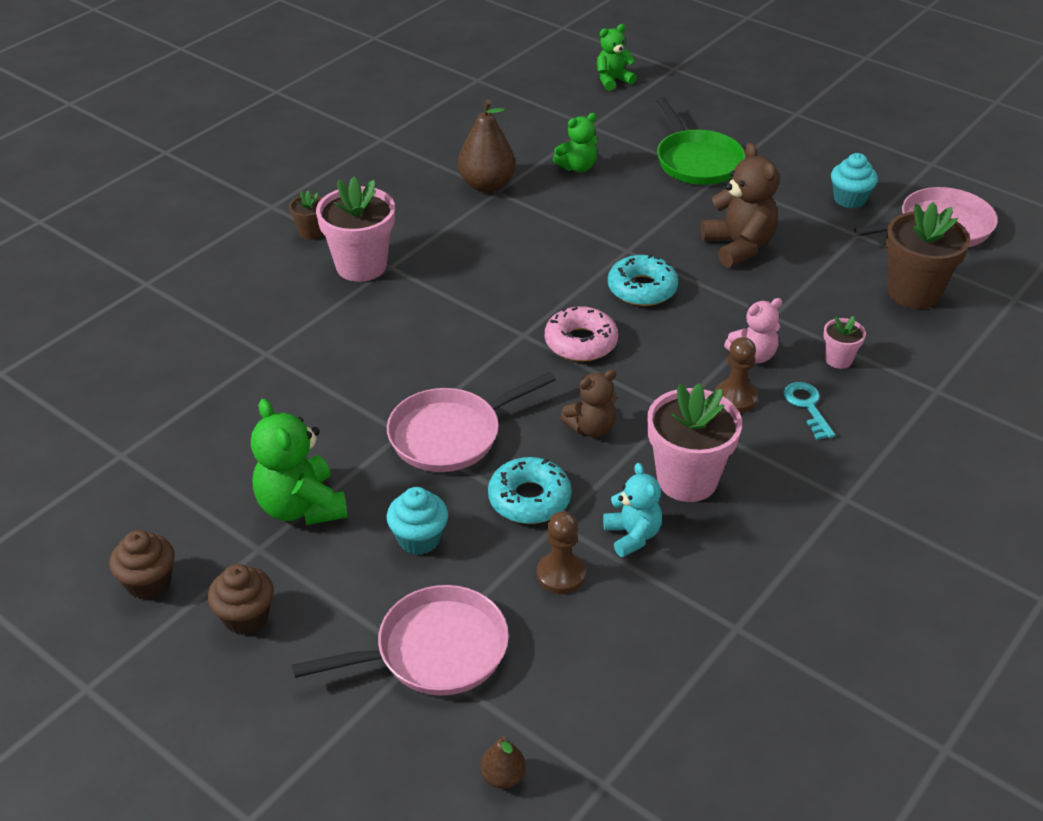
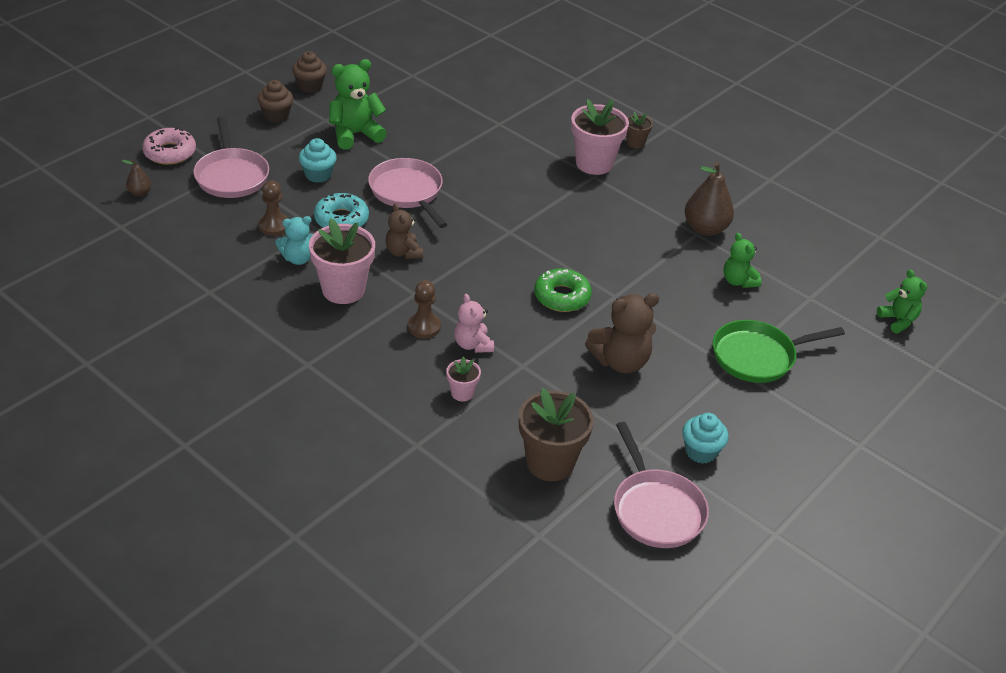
camera: 90 degrees right, 0 degrees up
pink donut [545,306,618,361] -> pink donut moved to [142,127,196,165]
turquoise donut [608,254,678,306] -> green donut [534,268,592,312]
turquoise key [784,382,835,439] -> none

